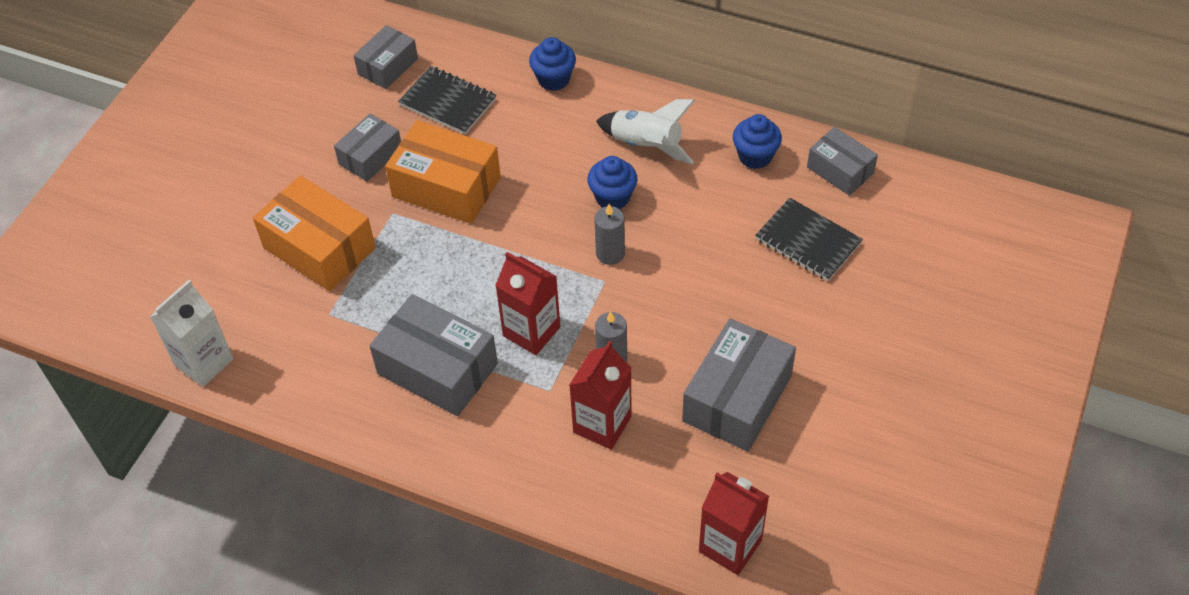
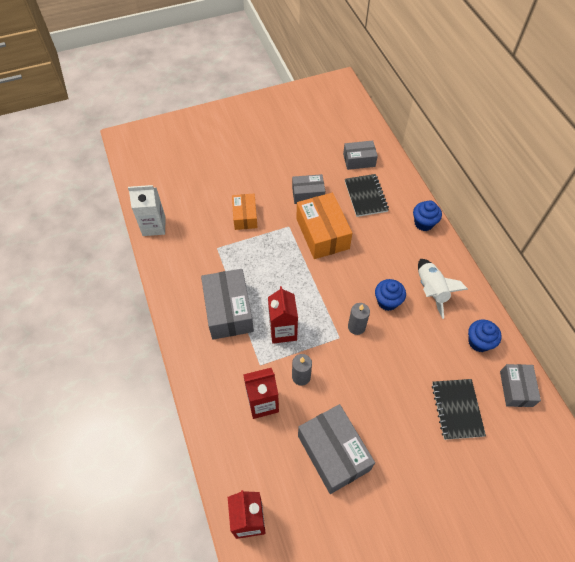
camera: 45 degrees right, 5 degrees up
orange box [253,175,376,292] -> orange box [232,194,258,230], size x0.60
grey box [682,318,796,452] -> grey box turned 75 degrees clockwise [298,404,375,494]

